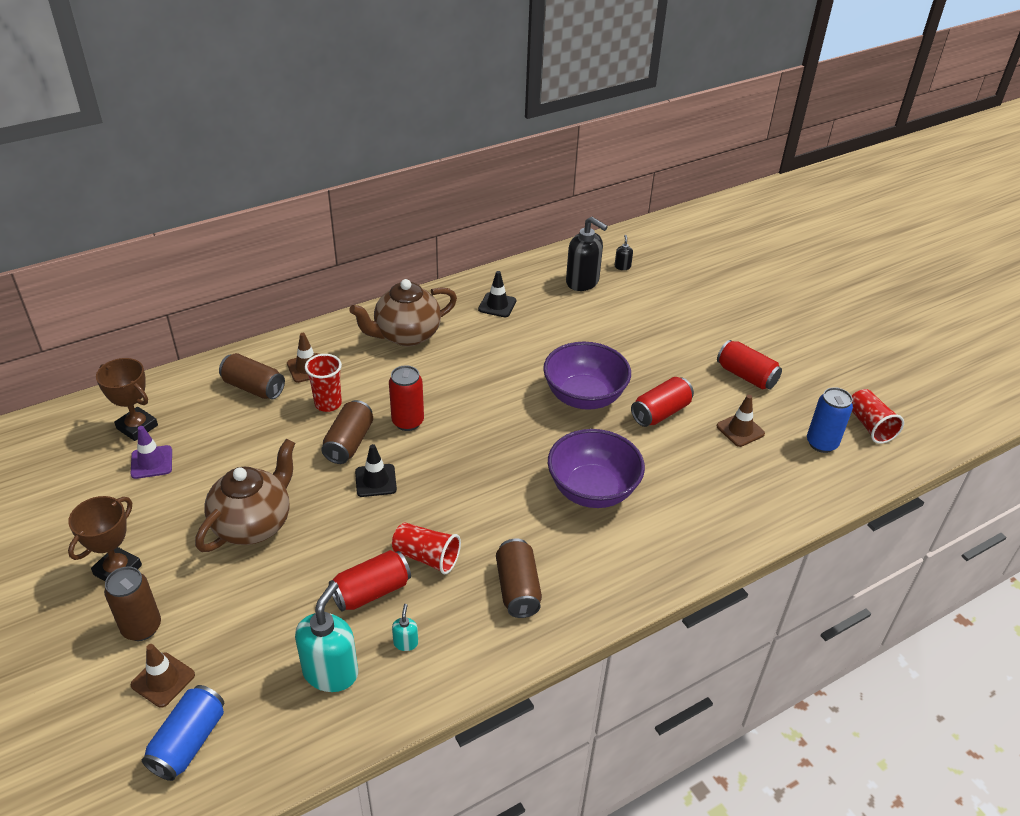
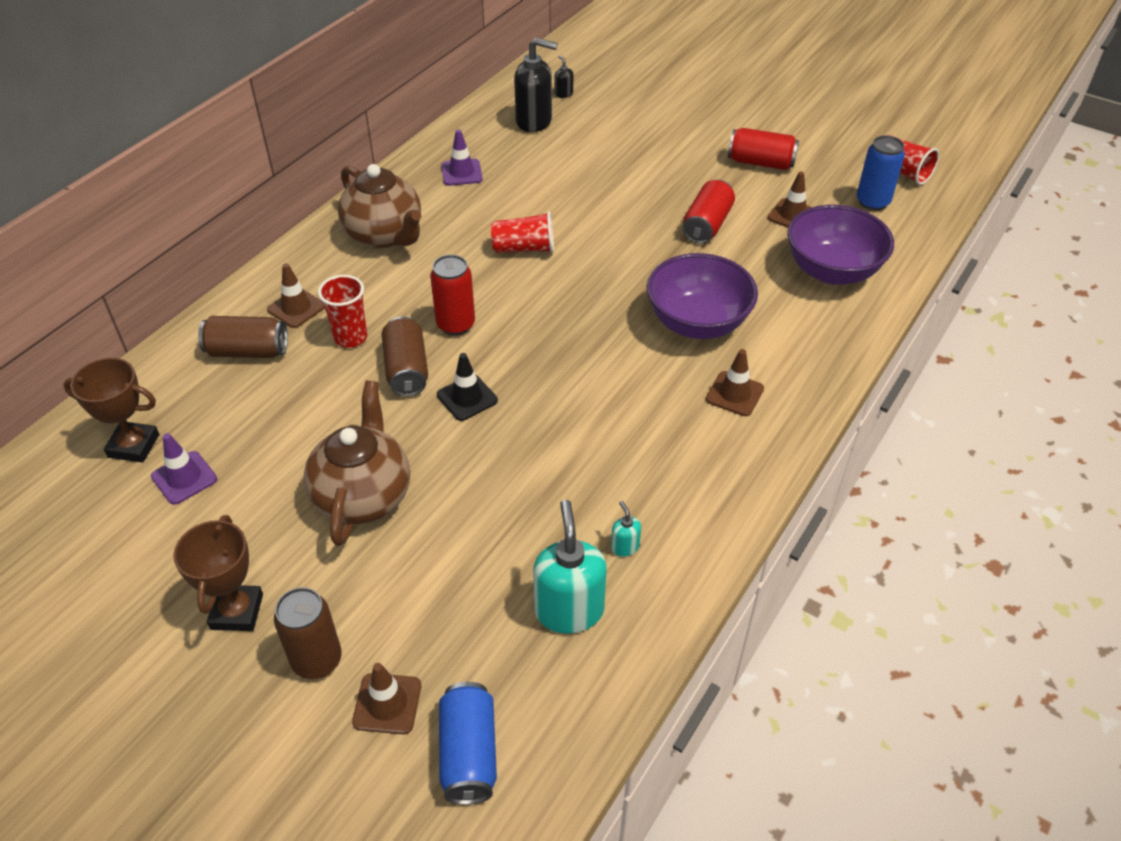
camera: 25 degrees left, 5 degrees up
red can [329,550,411,612] -> none
brown teapot [349,279,457,346] -> brown teapot turned 75 degrees counterclockwise [338,164,421,249]
red cup [392,523,461,574] -> red cup moved to [491,212,554,253]
black traffic cone [478,271,516,317] -> purple traffic cone [441,129,483,186]
brown can [496,538,542,618] -> none
purple bowl [543,342,631,410] -> purple bowl moved to [787,205,894,285]
none -> brown traffic cone [706,349,764,416]

